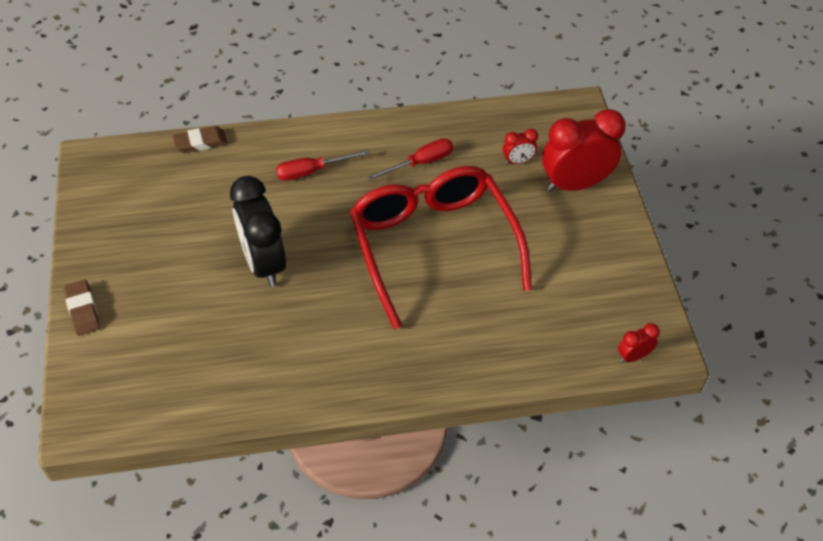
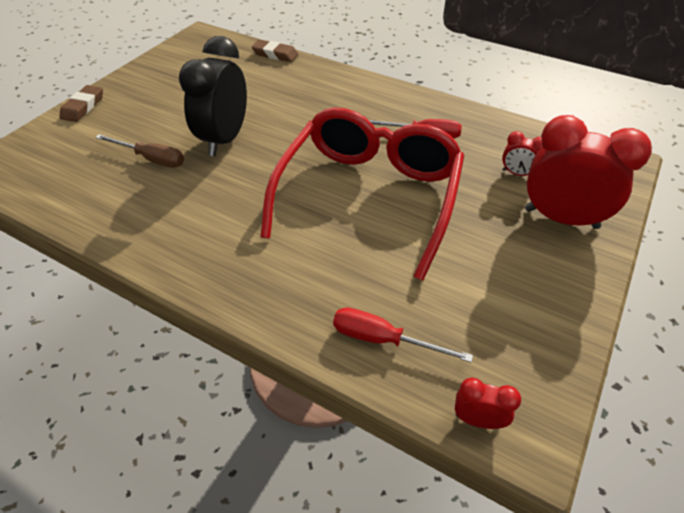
camera: 40 degrees right, 5 degrees down
red screwdriver [276,150,369,181] -> red screwdriver moved to [333,307,473,363]
none -> brown screwdriver [95,134,184,168]

